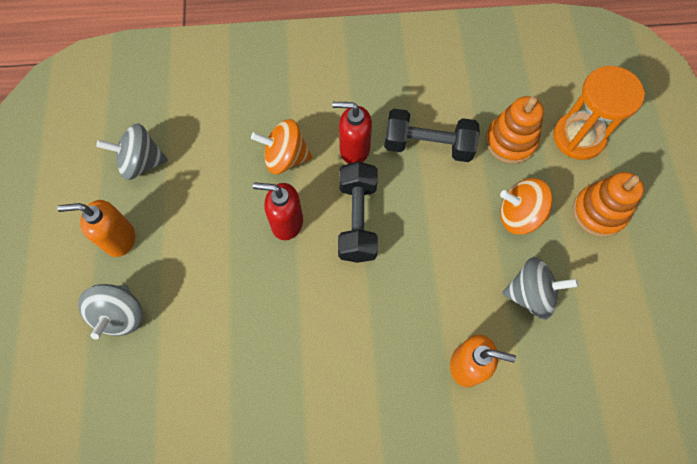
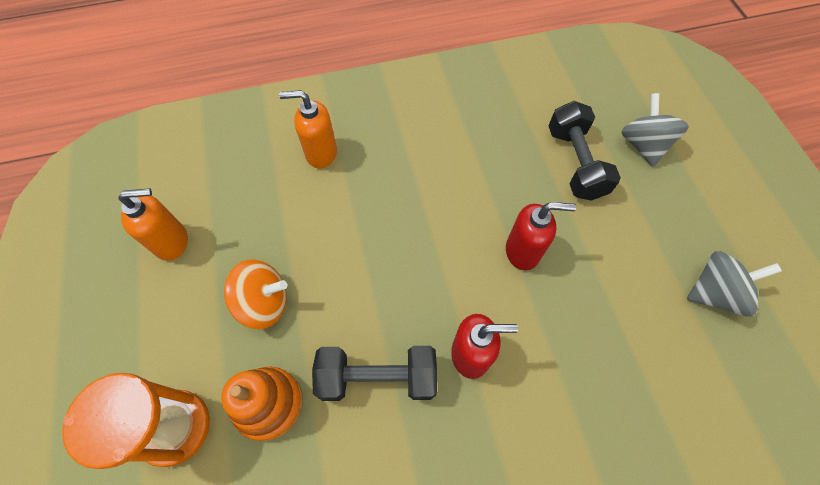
camera: 170 degrees right, 5 degrees down
orange soap dispenser [57,200,135,257] -> orange soap dispenser moved to [118,188,188,261]
orange spinning top [251,119,312,174] -> none
black dumbbell [338,161,378,263] -> black dumbbell moved to [548,101,621,201]
grey spinning top [502,257,578,320] -> none
orange stacking toy [573,172,644,237] -> none

